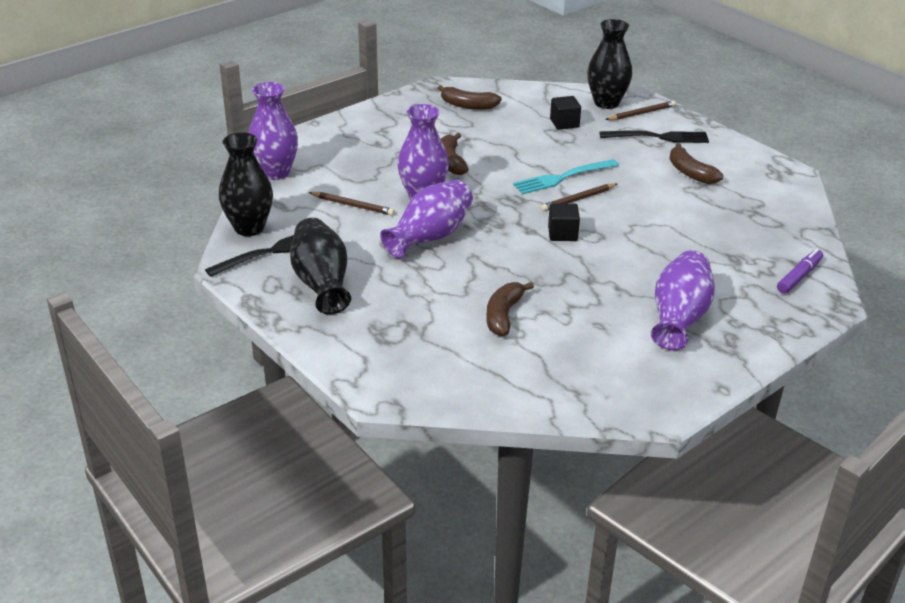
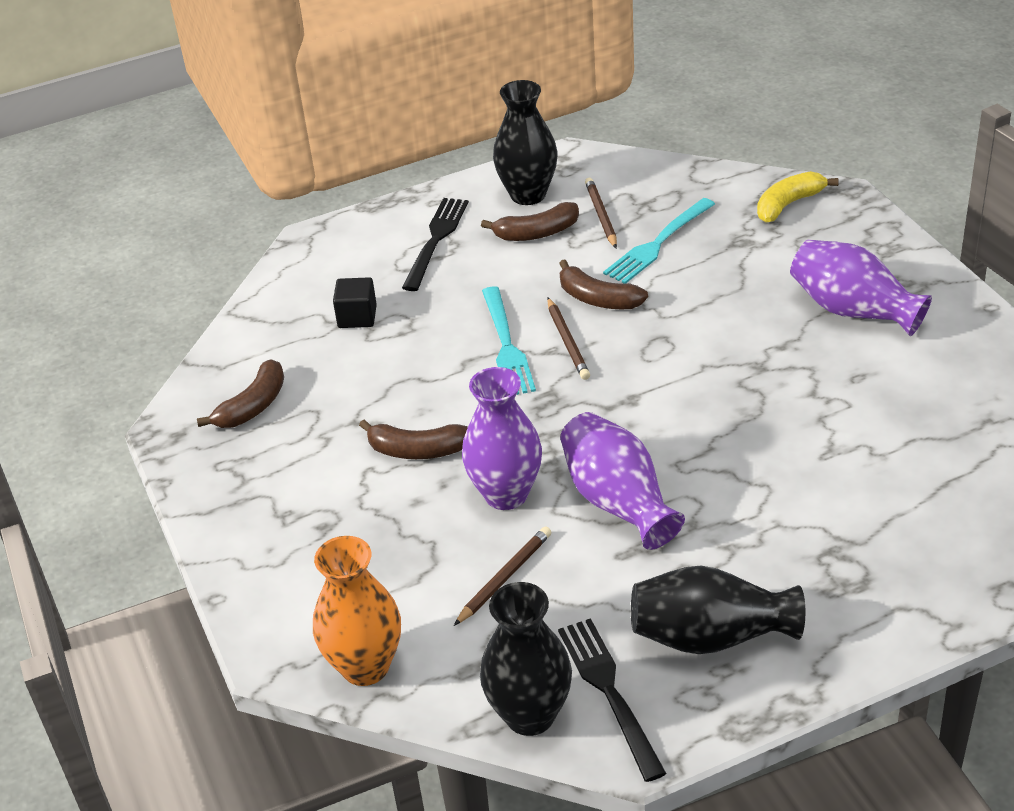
camera: 70 degrees left, 5 degrees up
purple vase [248,82,298,180] -> orange vase [313,536,401,686]
brown banana [486,282,534,336] -> brown banana moved to [559,259,648,309]
black cube [548,203,580,241] -> none
black vase [587,19,632,109] -> black vase moved to [493,80,558,205]
brown pencil [605,101,676,120] -> brown pencil moved to [585,178,617,248]
purple marker [777,249,823,294] -> yellow banana [757,171,839,223]
none -> turquoise fork [603,198,715,283]

